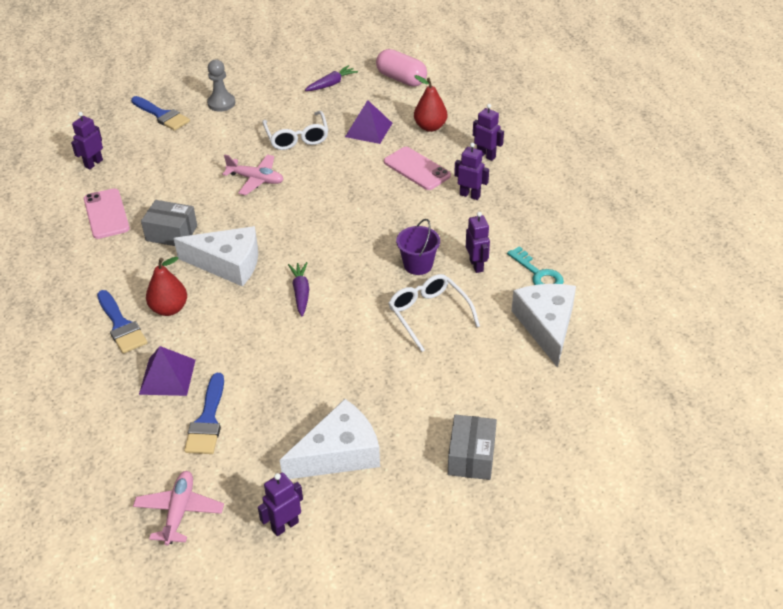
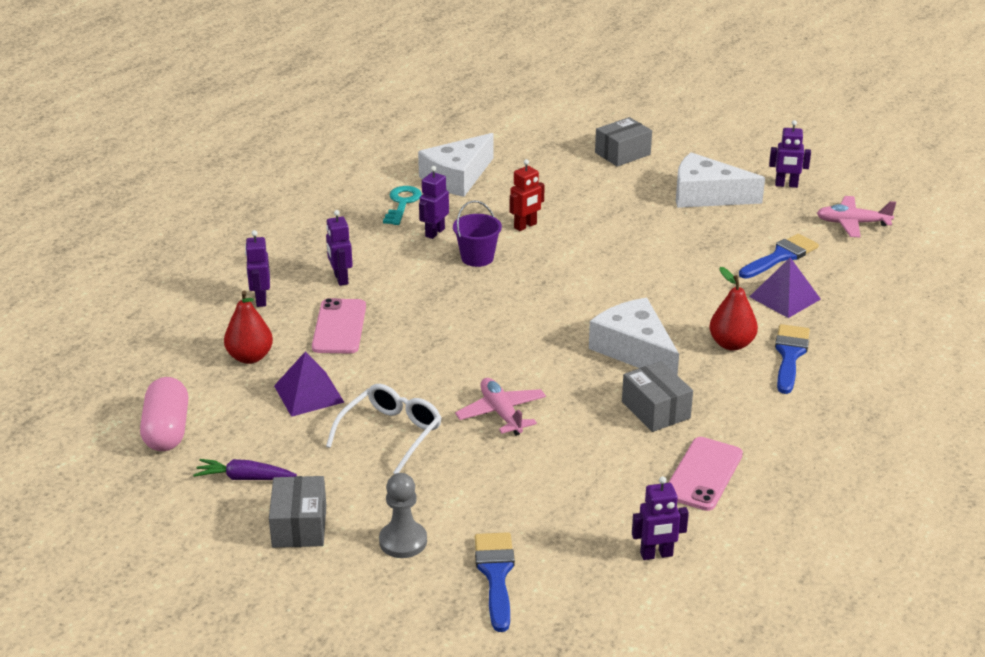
camera: 135 degrees left, 10 degrees down
pink plane [133,471,224,546] -> pink plane turned 45 degrees clockwise [817,196,896,237]
purple carrot [288,262,309,317] -> none
white glasses [388,274,480,352] -> red robot [510,159,545,231]
none -> grey box [269,476,326,548]

